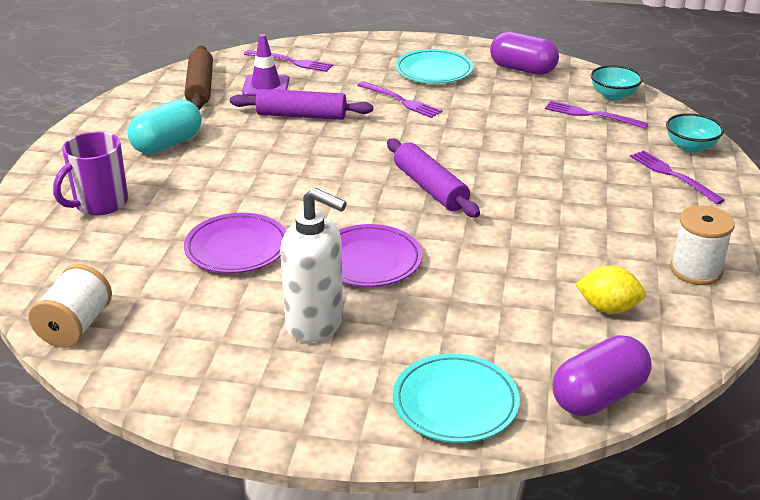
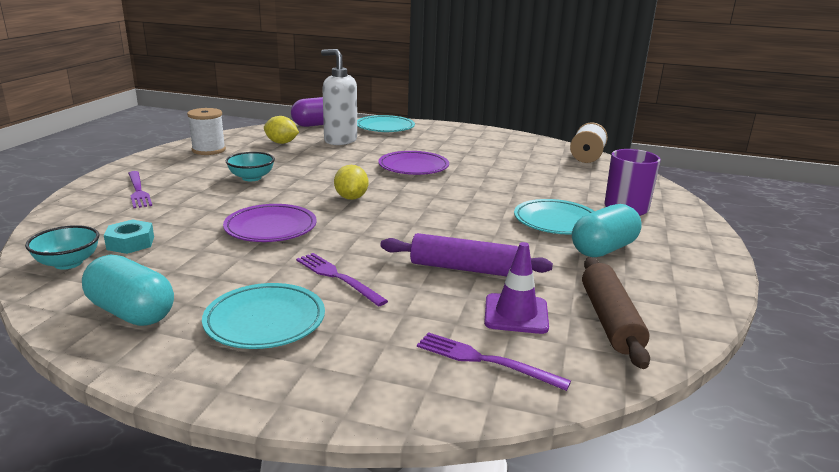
camera: 175 degrees left, 10 degrees down
purple plate [184,213,286,273] -> purple plate moved to [223,204,317,242]
white soap dispenser [280,188,347,343] -> white soap dispenser moved to [321,49,357,145]
purple rolling pin [387,139,480,217] -> yellow lemon [334,165,368,200]
purple capsule [490,32,559,75] -> turquoise capsule [82,255,174,326]
purple fork [545,101,649,129] -> turquoise nut [104,219,154,254]
turquoise bowl [666,113,724,153] -> turquoise bowl moved to [226,152,275,181]
none -> turquoise plate [514,199,594,234]

